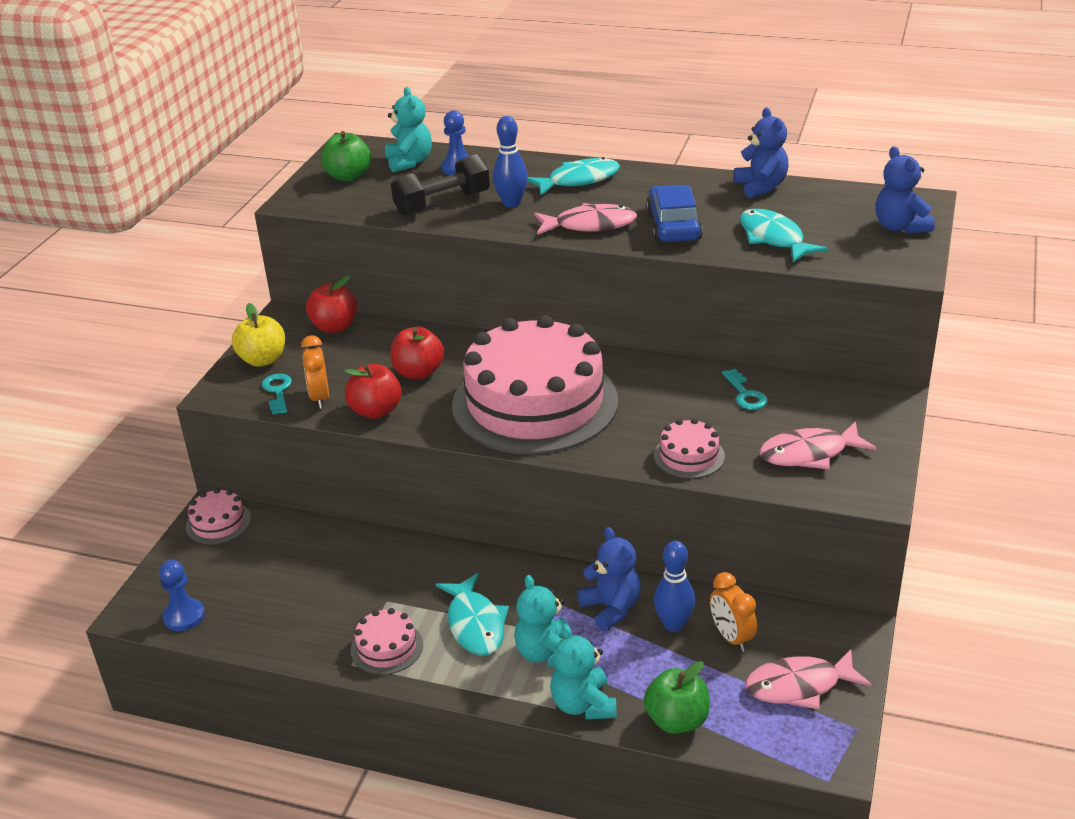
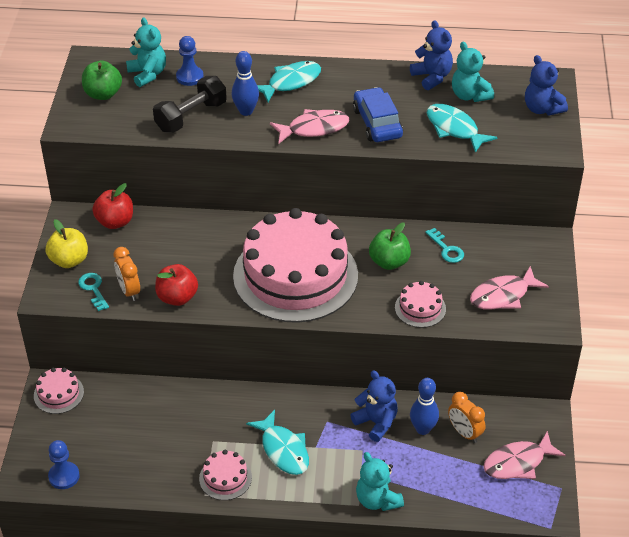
camera: 15 degrees left, 10 degrees up
red apple [390,327,444,379] -> none
turquoise teddy bear [514,575,567,667] -> turquoise teddy bear moved to [452,42,494,102]
green apple [644,661,710,734] -> green apple moved to [369,222,411,270]

